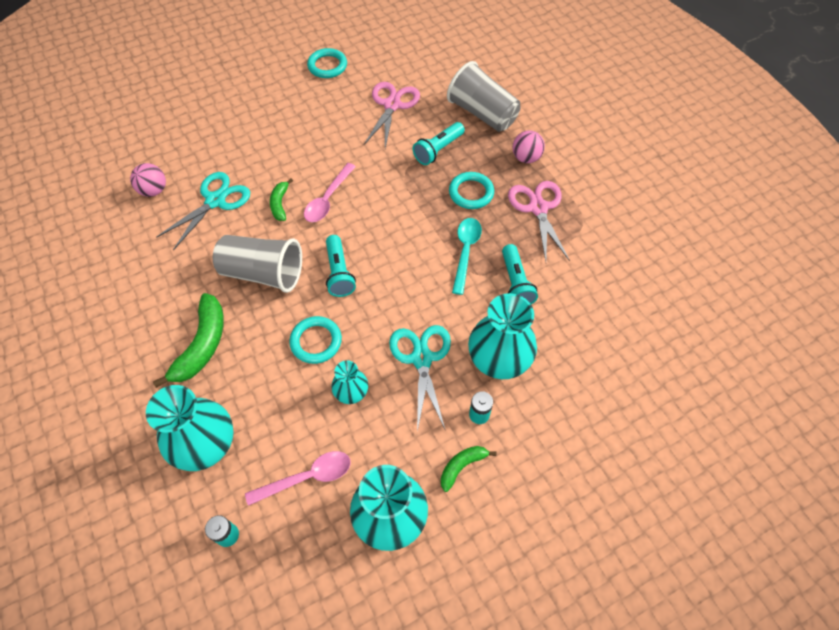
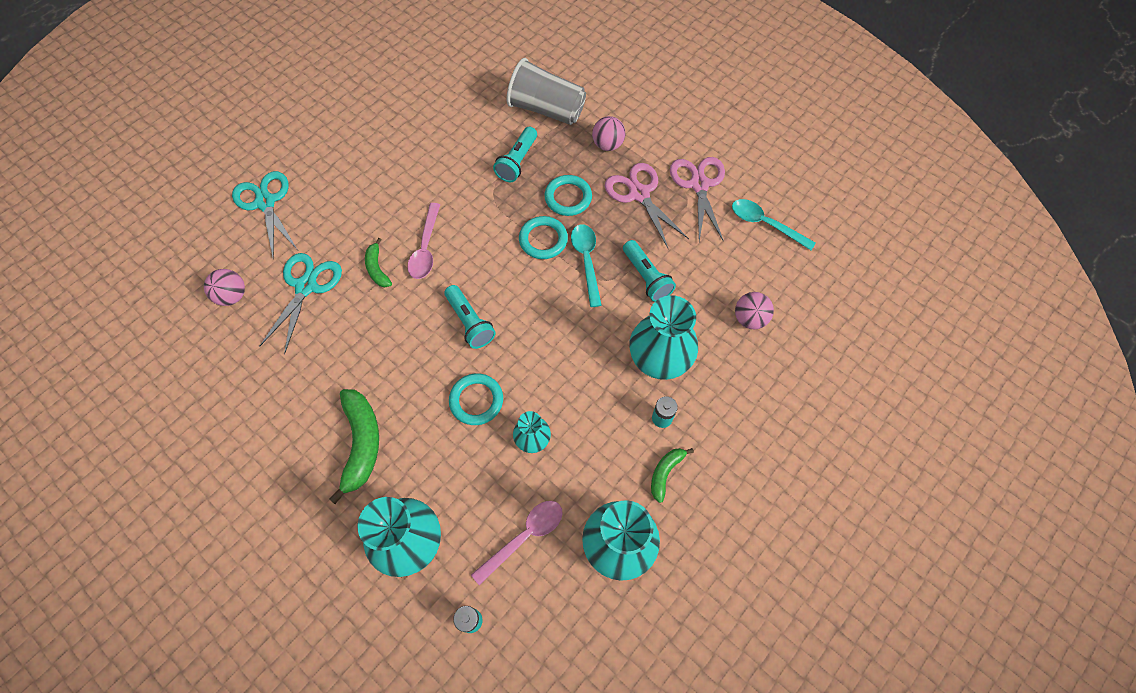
camera: 20 degrees left, 5 degrees up
grey cup [213,235,302,293] -> none
turquoise ring [307,48,347,78] -> turquoise ring moved to [519,216,568,259]
pink scissors [364,82,420,148] -> pink scissors moved to [670,157,725,242]
turquoise scissors [389,325,451,431] -> turquoise scissors moved to [232,171,298,260]
none -> turquoise spoon [732,199,816,250]
none -> pink ball [735,292,774,329]

